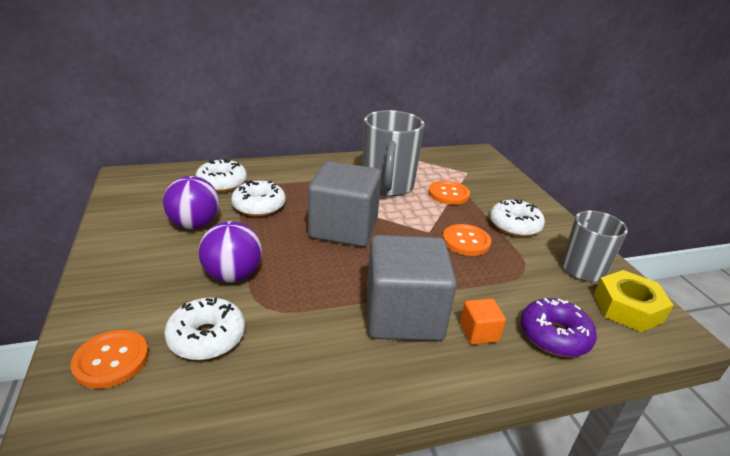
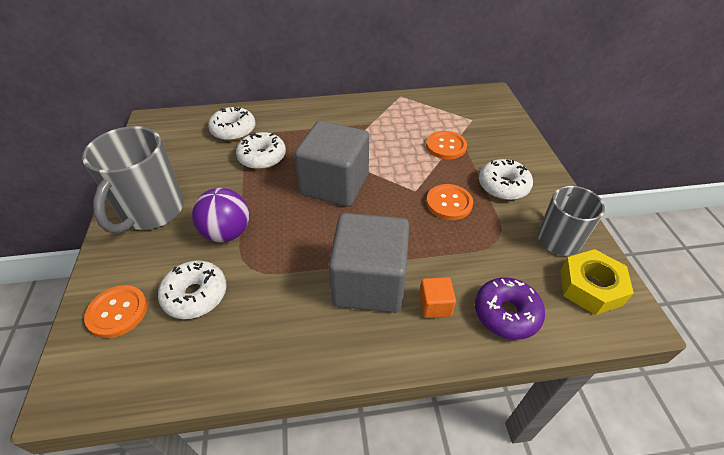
camera: 10 degrees right, 15 degrees up
purple ball [163,176,219,229] -> none
grey mug [363,110,425,196] -> grey mug moved to [82,126,184,234]

